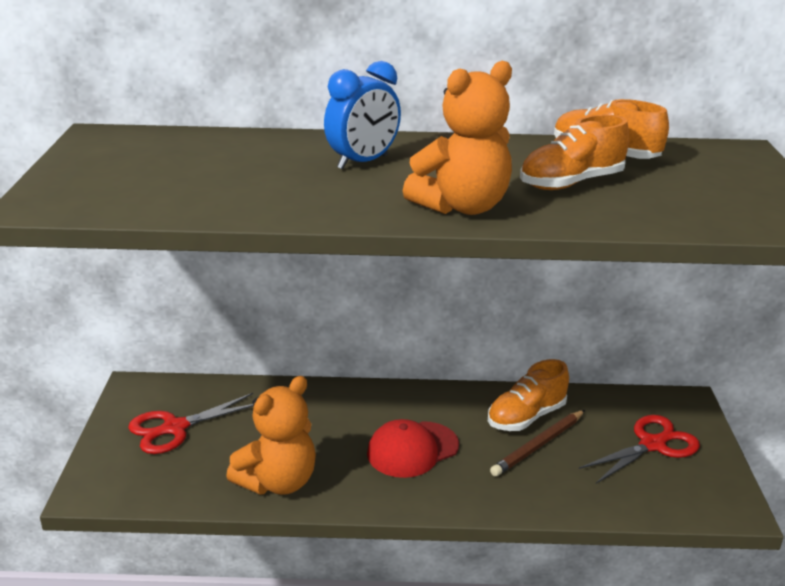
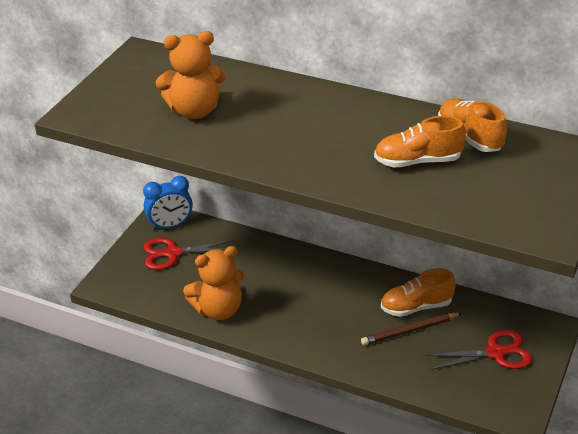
camera: 25 degrees right, 10 degrees up
blue clock [324,61,401,170] -> blue clock moved to [143,176,193,230]
red cap [367,419,459,478] -> none
orange teddy bear [403,61,512,215] -> orange teddy bear moved to [156,31,226,119]

